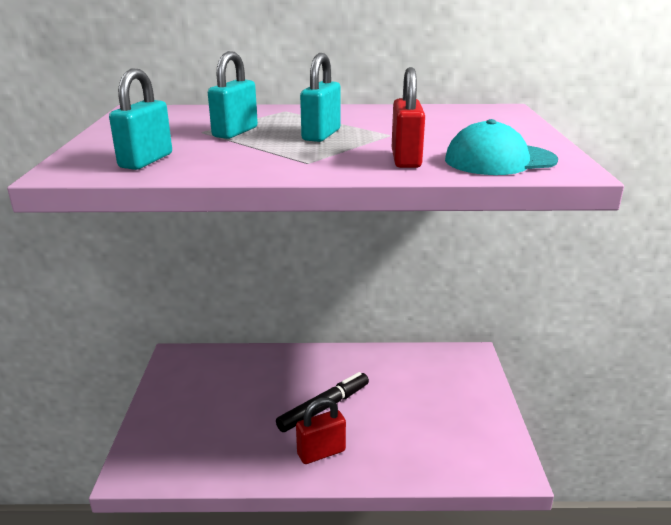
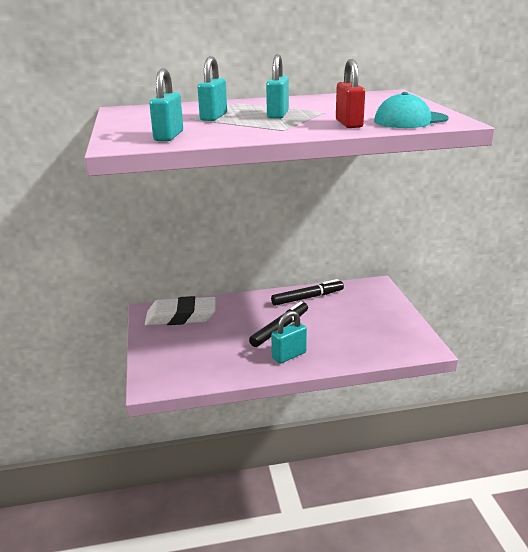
camera: 10 degrees left, 0 degrees up
red padlock [296,397,346,464] -> turquoise padlock [271,311,307,364]
none -> white eraser [145,296,216,325]
none -> black marker [271,279,344,306]

